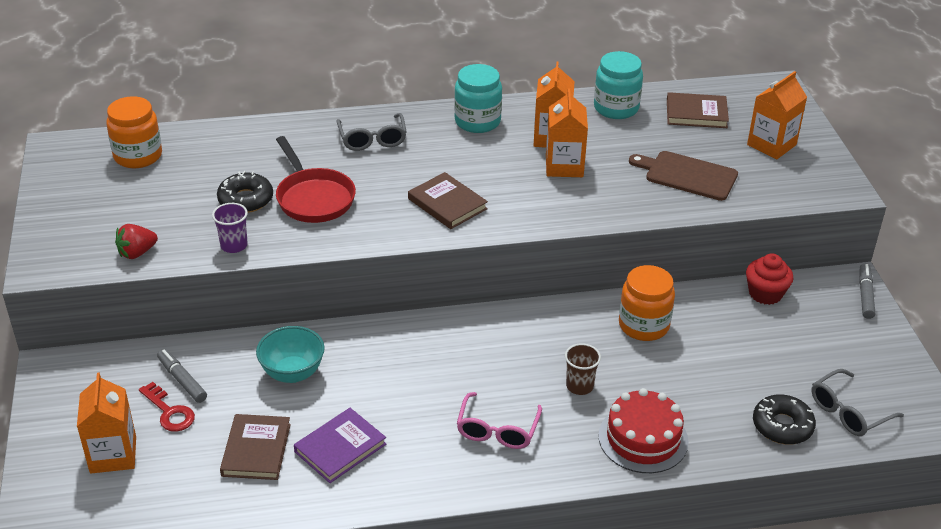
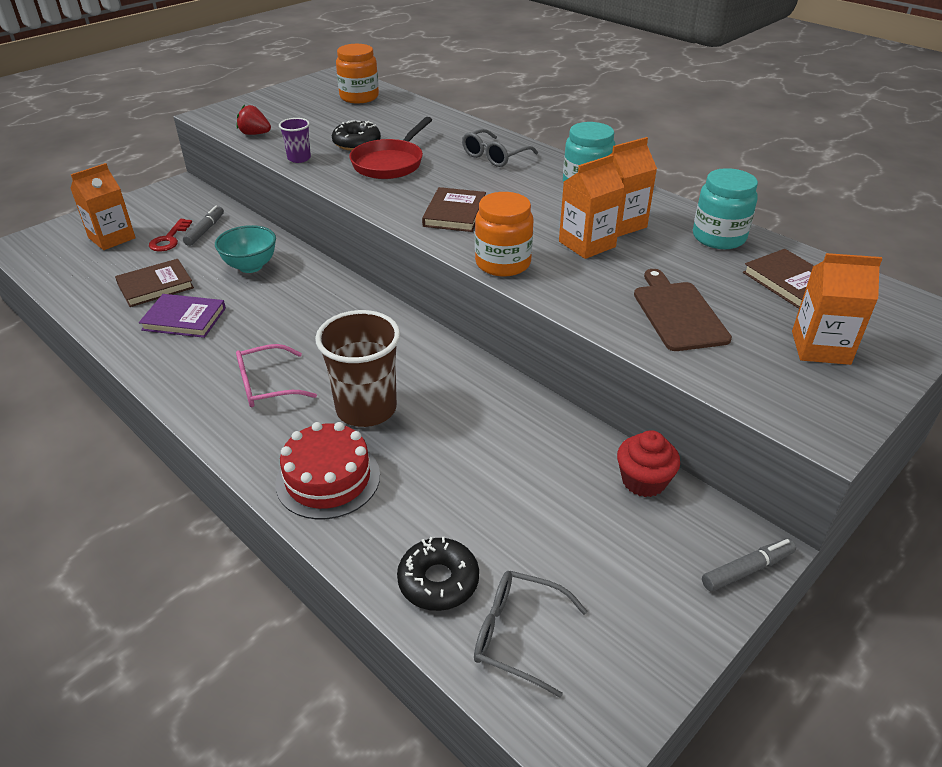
camera: 55 degrees right, 0 degrees up
brown cup [565,343,601,395] -> brown cup [315,310,400,427], size x2.00
orange jar [619,265,675,341] -> orange jar moved to [475,192,534,277]

